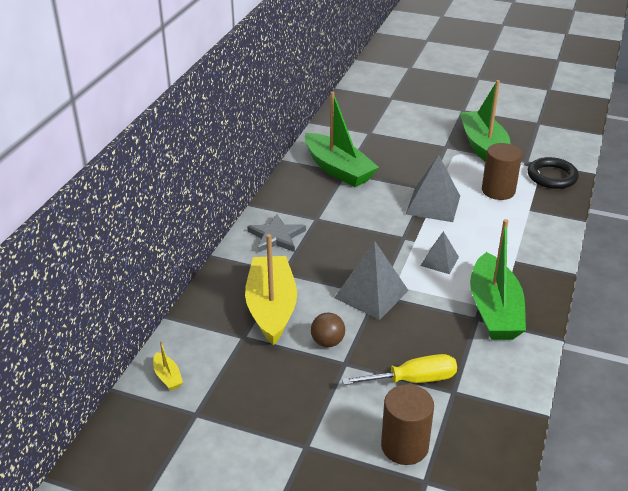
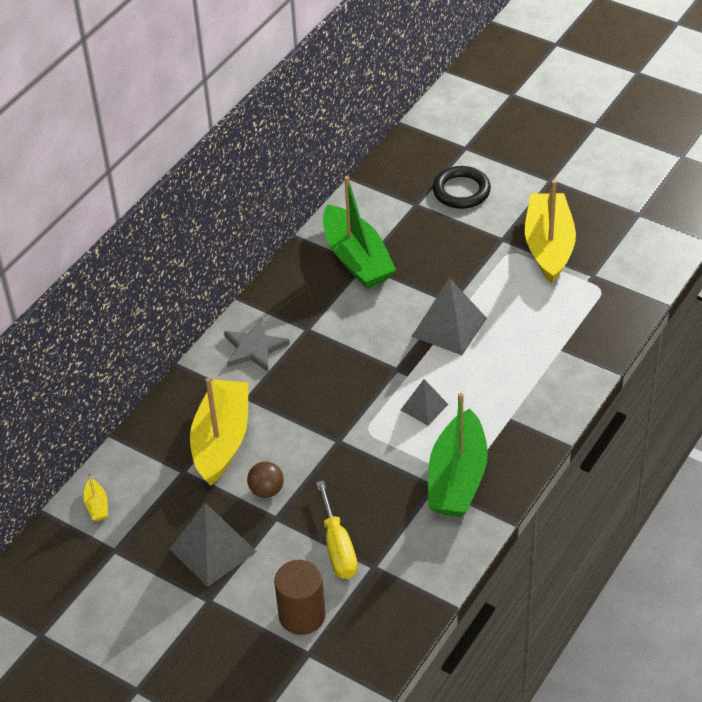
camera: 15 degrees right, 10 degrees up
grey pyramid [334,241,409,320] -> grey pyramid moved to [170,503,257,587]
yellow screwdriver [342,354,457,385] -> yellow screwdriver turned 75 degrees clockwise [316,481,358,579]
green boat [460,80,510,162] -> yellow boat [525,180,576,283]
brown cylinder [482,143,522,200] -> none
black ring [528,157,579,189] -> black ring moved to [433,166,491,209]

